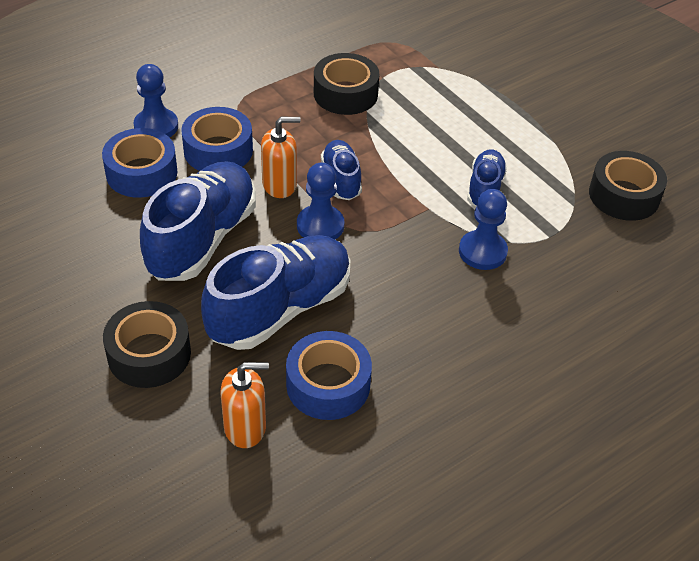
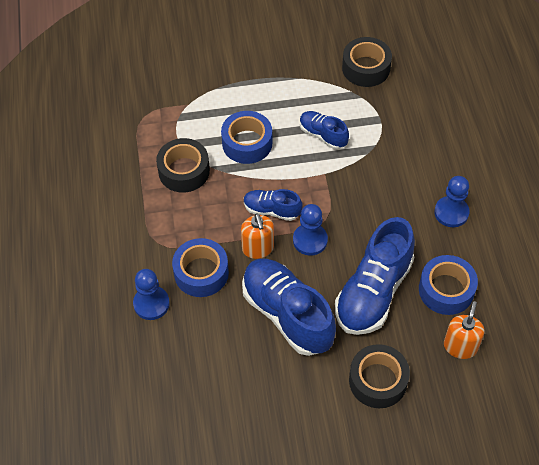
camera: 60 degrees left, 10 degrees up
blue tape [102,128,178,198] -> blue tape moved to [221,111,272,164]
blue shoe [201,235,351,350] -> blue shoe turned 135 degrees counterclockwise [335,217,415,335]
orange soap dispenser [261,117,301,198] -> orange soap dispenser turned 150 degrees clockwise [241,214,274,259]
blue pawn [459,189,508,270] -> blue pawn moved to [434,176,469,227]

